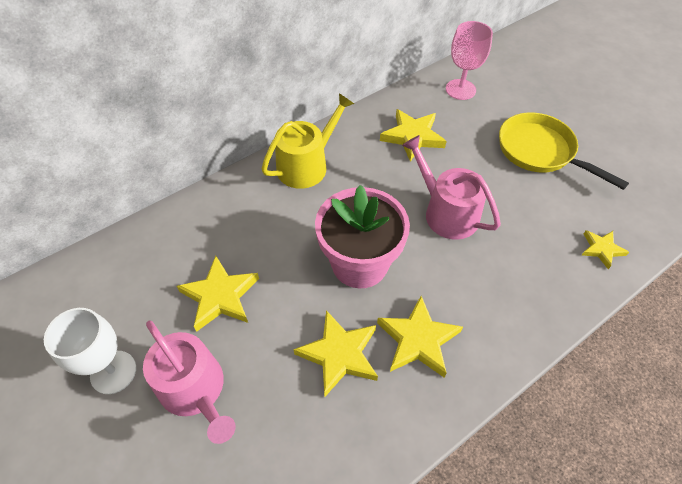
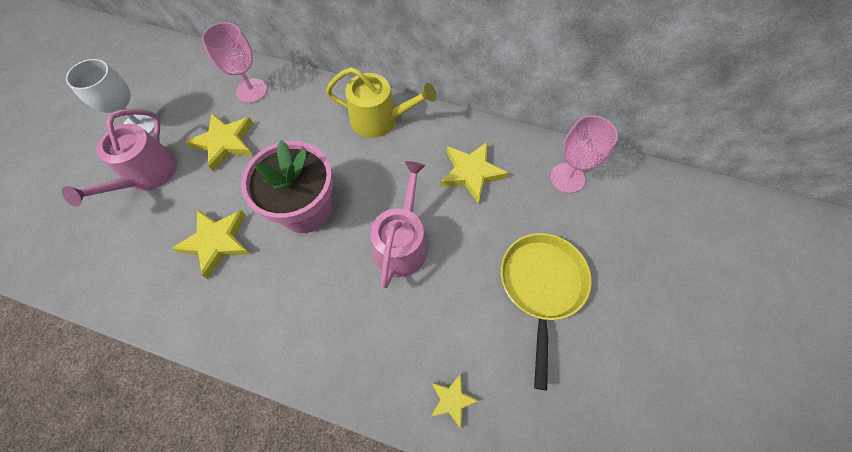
camera: 55 degrees right, 10 degrees up
yellow star [377,296,463,378] -> none
none -> pink goblet [202,22,267,103]

